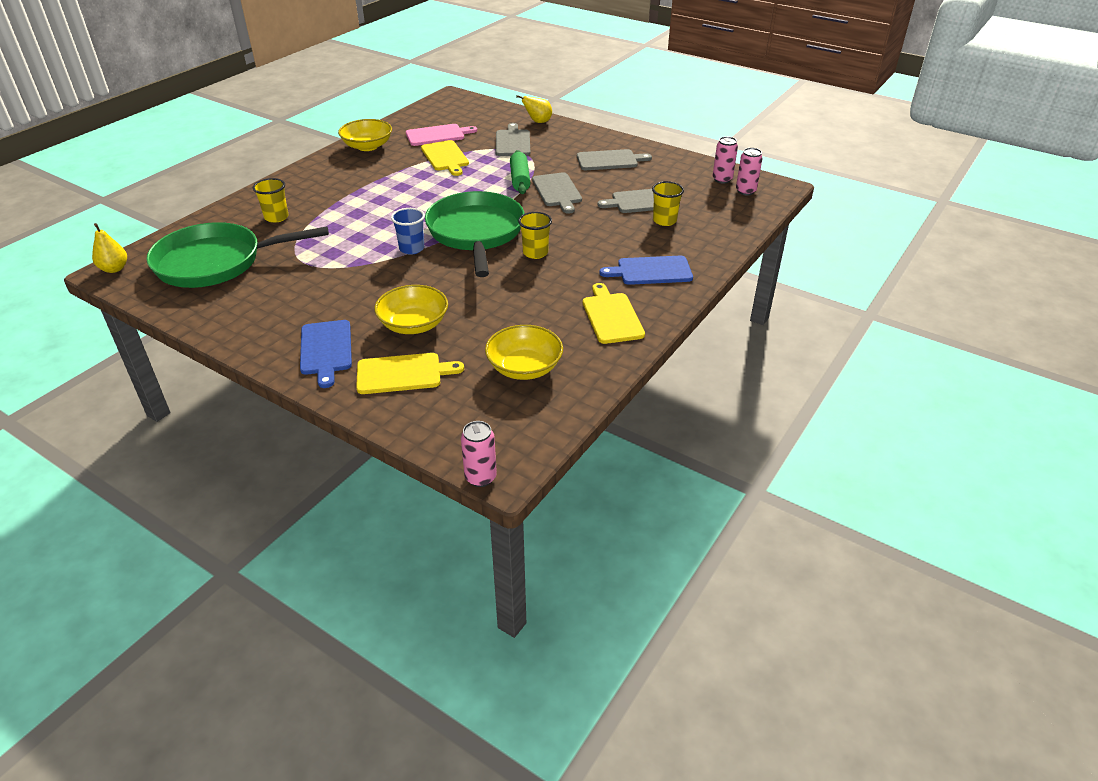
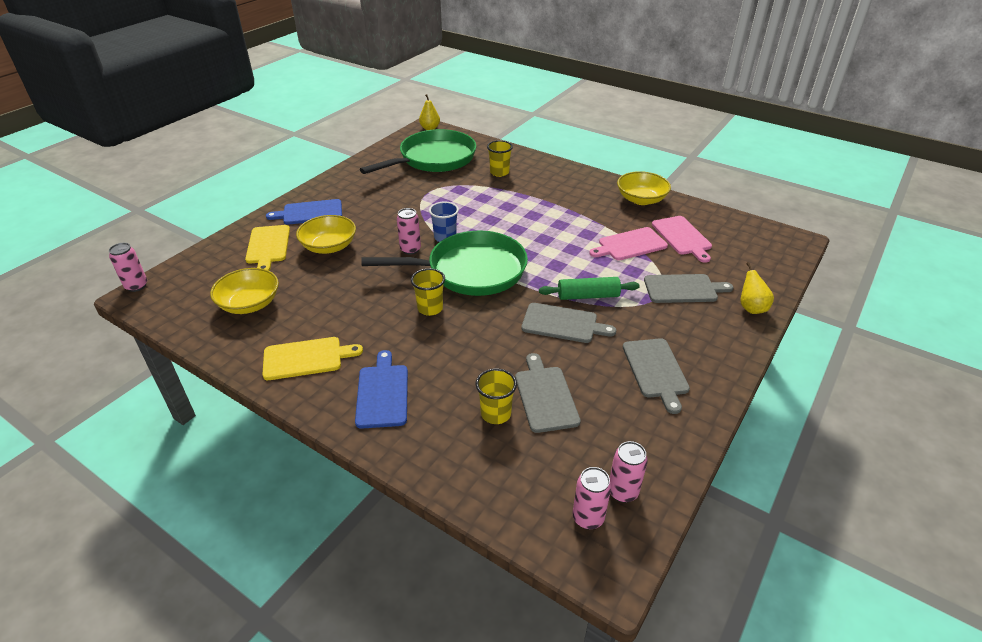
camera: 90 degrees right, 0 degrees up
green pan [146,222,329,288] -> green pan turned 60 degrees clockwise [360,129,476,174]
yellow cutting board [421,140,469,176] -> pink cutting board [589,227,668,260]
grey cutting board [532,172,582,214] -> grey cutting board turned 150 degrees counterclockwise [521,303,616,343]
none -> pink can [397,208,421,255]

